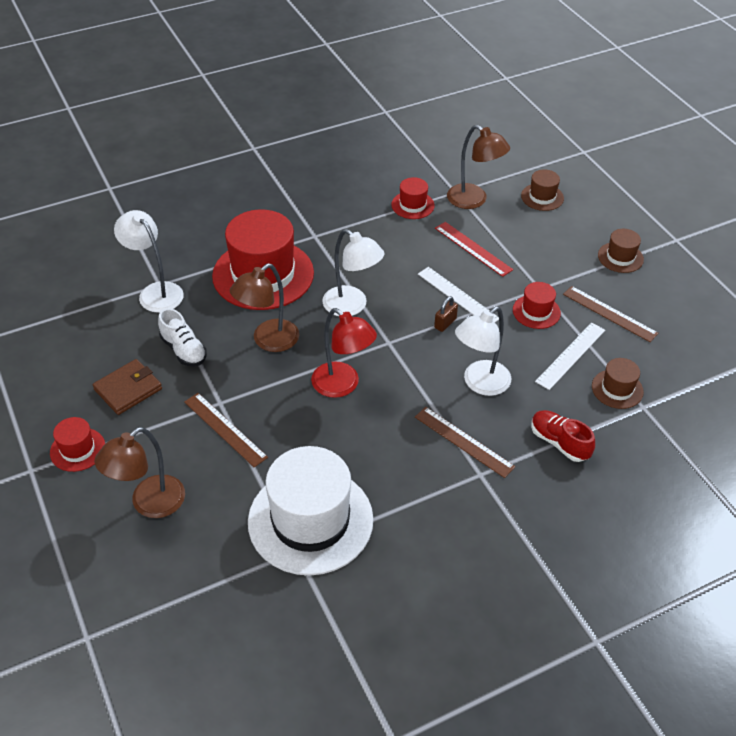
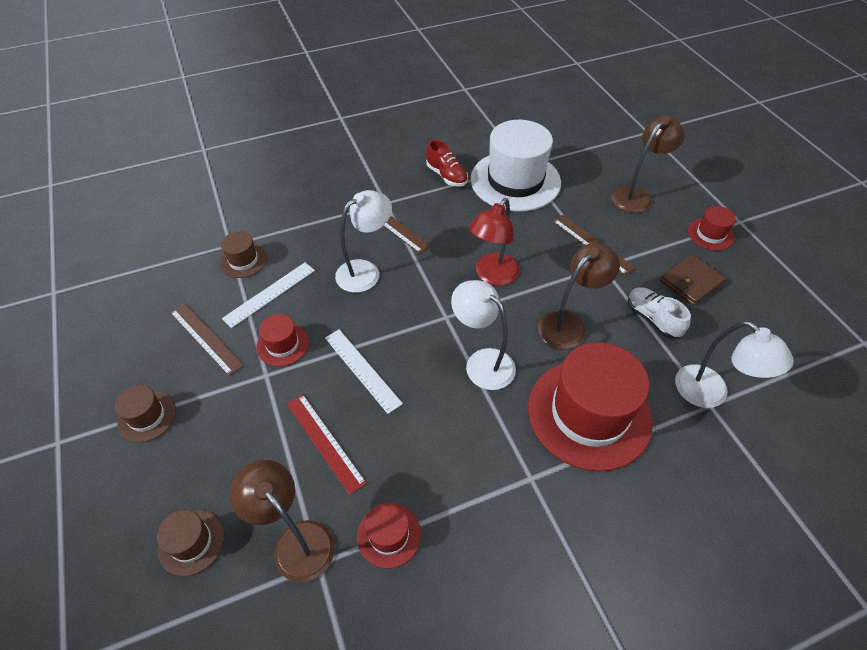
camera: 175 degrees left, 5 degrees up
red lamp [311,308,377,398] -> red lamp turned 105 degrees counterclockwise [469,198,519,286]
brown padlock [434,296,458,332] -> none
red shoe [531,410,595,462] -> red shoe moved to [426,140,468,187]

